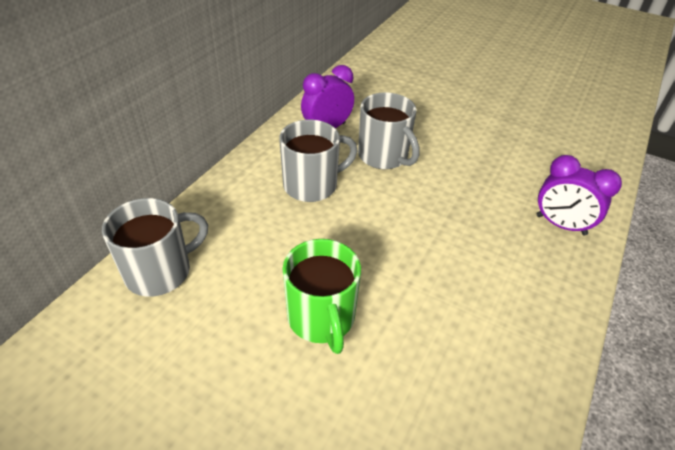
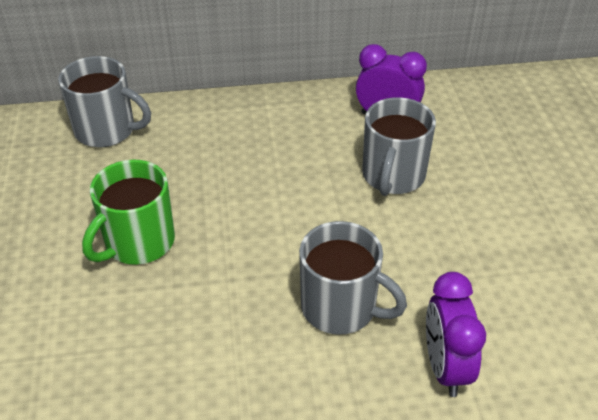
camera: 55 degrees right, 0 degrees up
grey mug [279,120,358,202] -> grey mug moved to [299,221,407,335]

